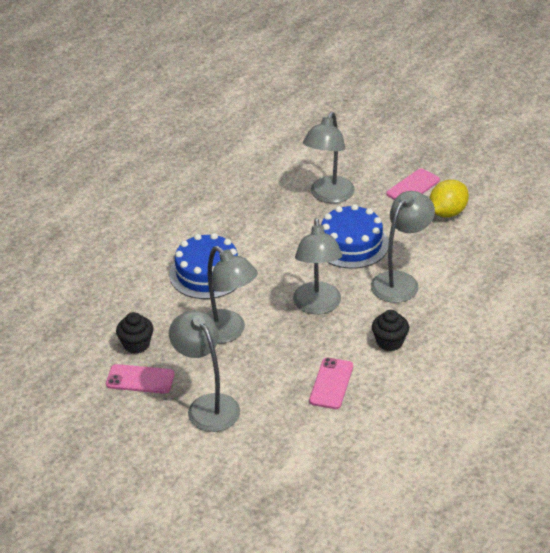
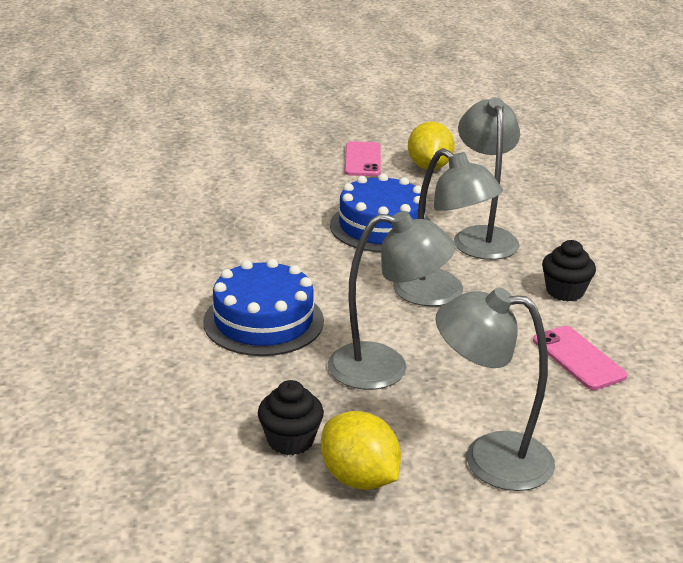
camera: 45 degrees left, 10 degrees down
pink phone [106,364,175,394] -> yellow lemon [321,411,401,490]
grey lamp [303,112,355,203] -> none

